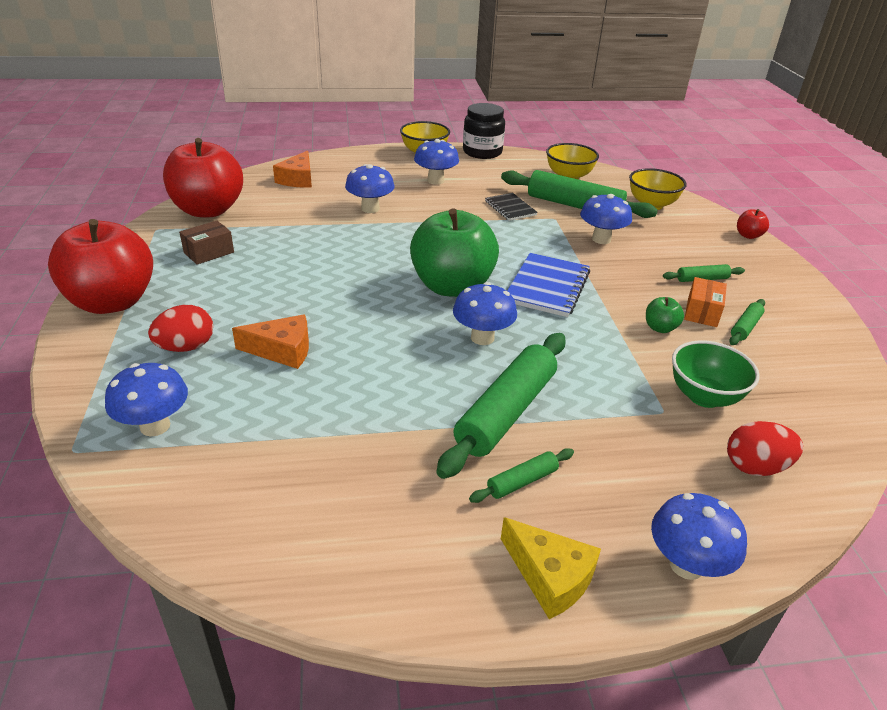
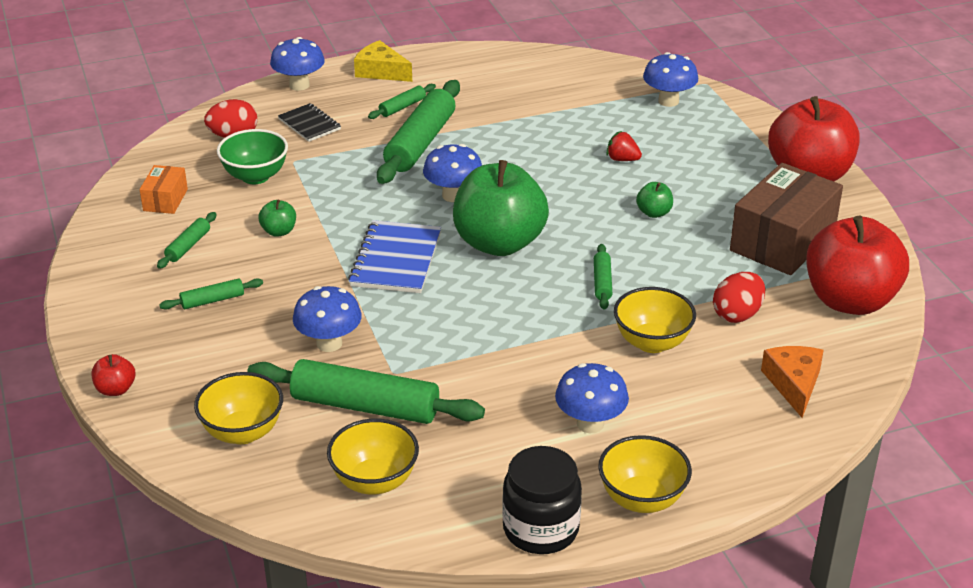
camera: 170 degrees right, 0 degrees up
red egg [148,305,213,352] -> red egg moved to [713,272,765,323]
brown box [179,221,234,265] -> brown box [730,163,843,275], size x2.06
orange cheese [232,315,309,369] -> red strawberry [606,131,642,161]
blue mushroom [345,164,395,213] -> yellow bowl [614,287,696,353]
black notebook [485,193,538,221] -> black notebook moved to [278,103,341,142]
orange box [684,277,727,327] -> orange box moved to [139,165,188,214]
none -> green rolling pin [594,244,612,310]
none -> green apple [636,182,673,218]

